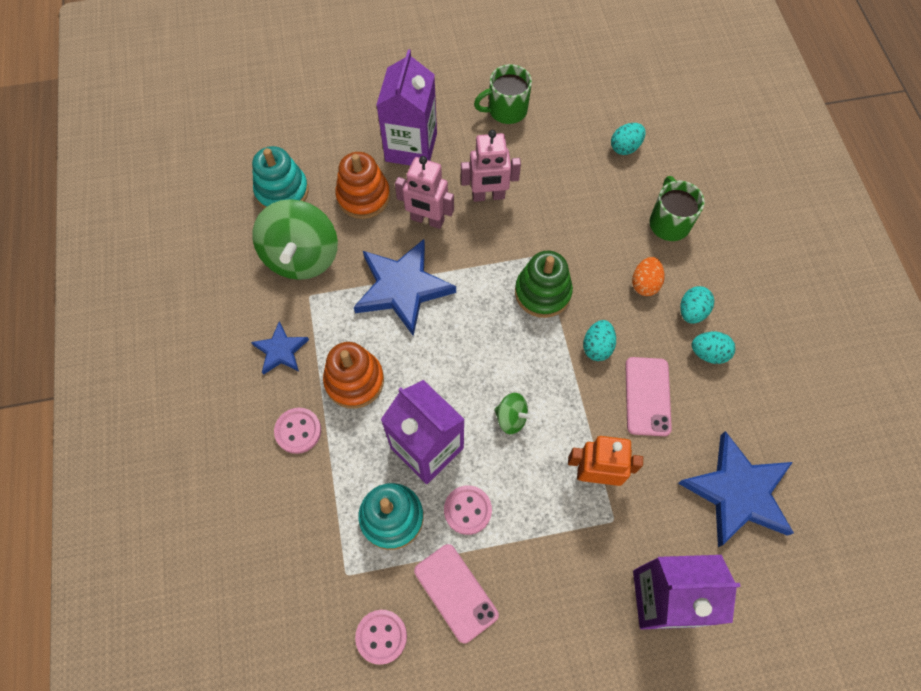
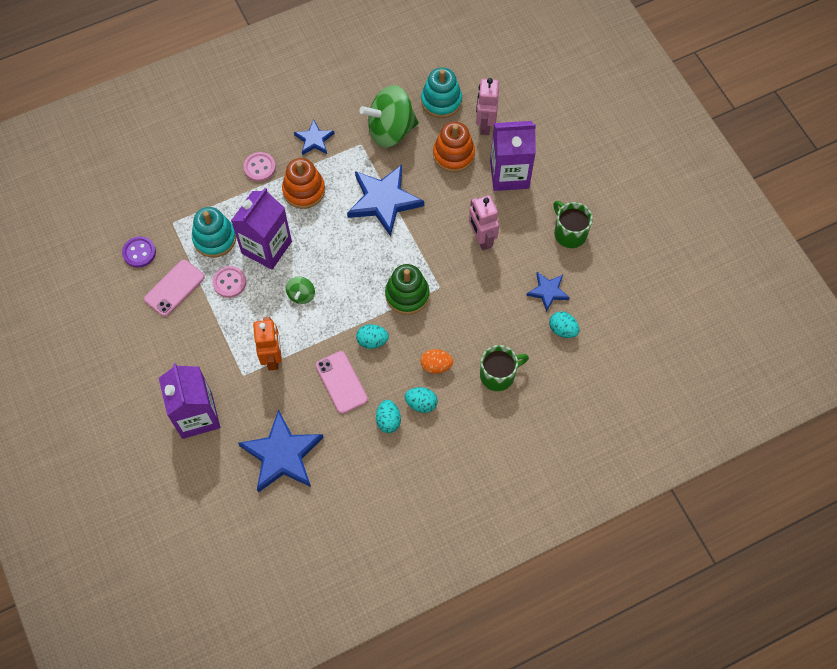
camera: 75 degrees right, 0 degrees up
pink button [355,610,407,665] -> purple button [122,236,156,268]
pink robot [395,156,454,229] -> pink robot moved to [476,78,499,135]
pink phone [625,357,672,436] -> pink phone turned 75 degrees clockwise [316,351,368,414]
none -> blue star [526,272,570,312]

